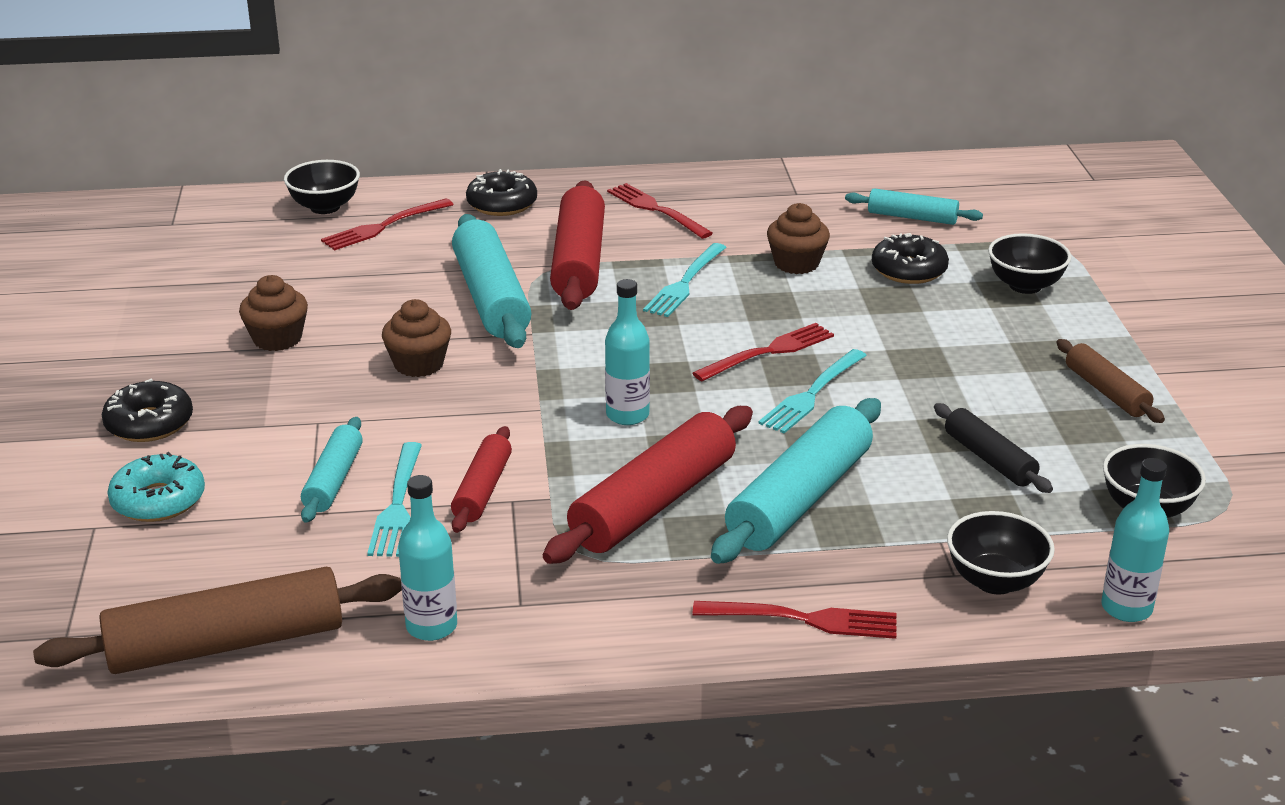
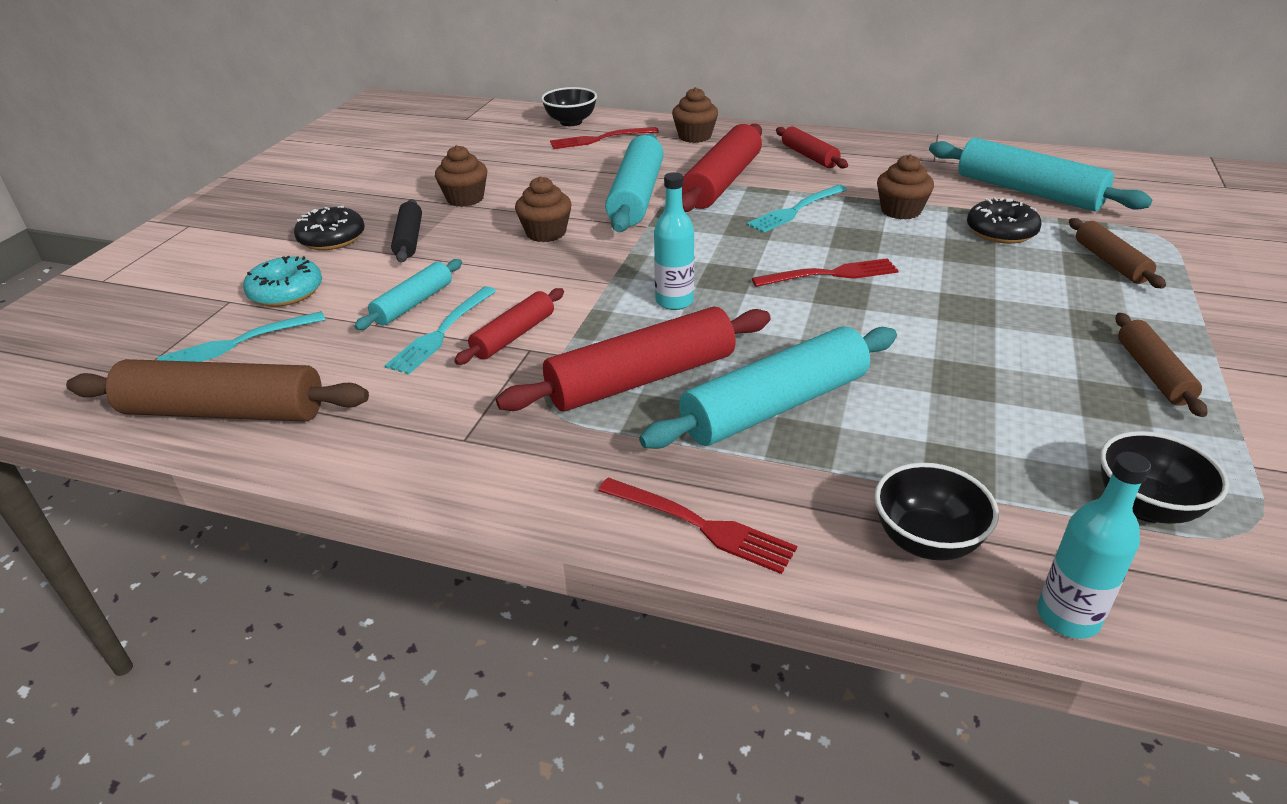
camera: 25 degrees right, 5 degrees up
turquoise bottle [398,475,457,641] -> none
black donut [466,169,537,216] -> brown cupcake [672,87,718,143]
red fork [607,183,713,239] -> red rolling pin [776,126,848,168]
turquoise fork [758,349,867,433] -> turquoise fork moved to [157,311,325,362]
turquoise rolling pin [845,188,983,225] -> turquoise rolling pin [929,138,1152,211], size x1.79
black rolling pin [934,403,1053,493] -> black rolling pin moved to [391,199,422,262]
black bowl [988,233,1071,294] -> brown rolling pin [1069,218,1166,289]

